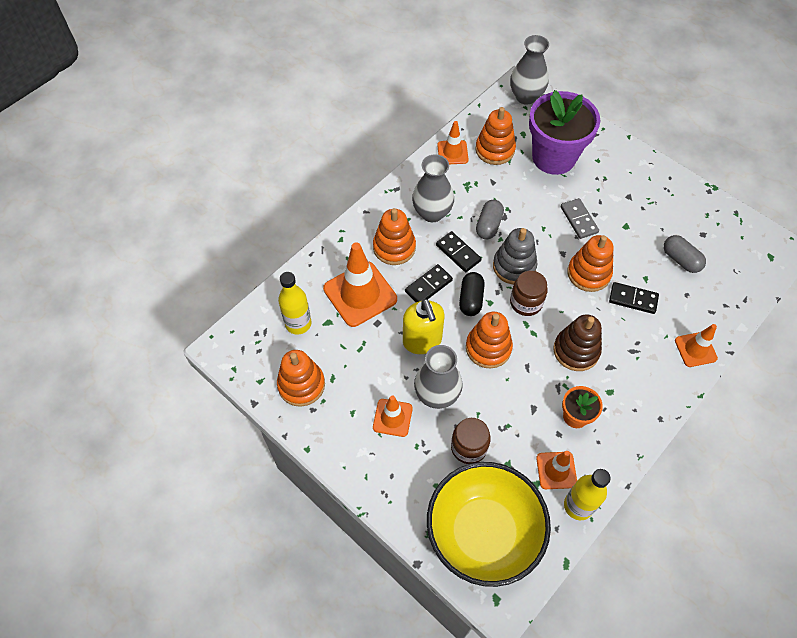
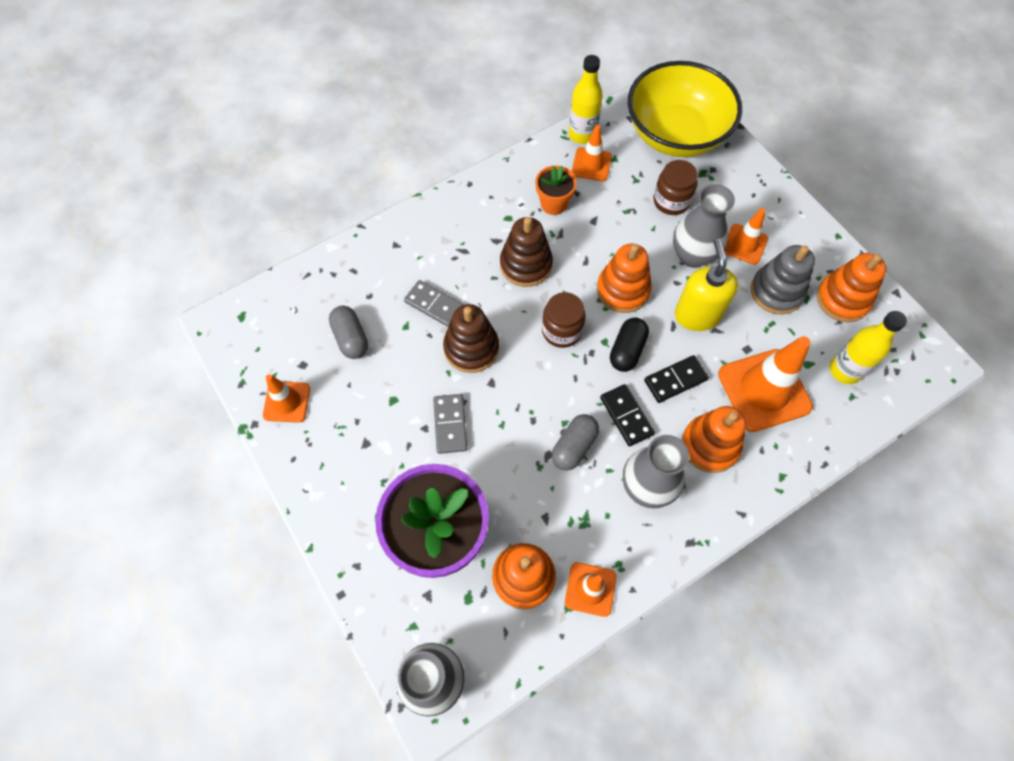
camera: 165 degrees left, 5 degrees up
grey stacking toy [493,228,538,285] -> grey stacking toy moved to [751,245,815,314]
orange stacking toy [567,235,614,292] -> brown stacking toy [443,304,499,373]
black domino [609,282,659,314] -> grey domino [404,280,464,327]
orange traffic cone [675,324,718,367] -> orange traffic cone moved to [263,374,310,423]

